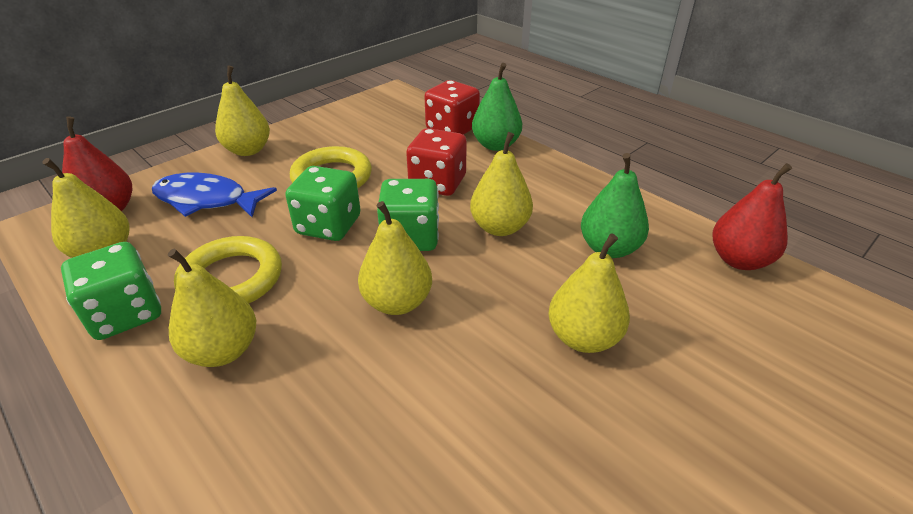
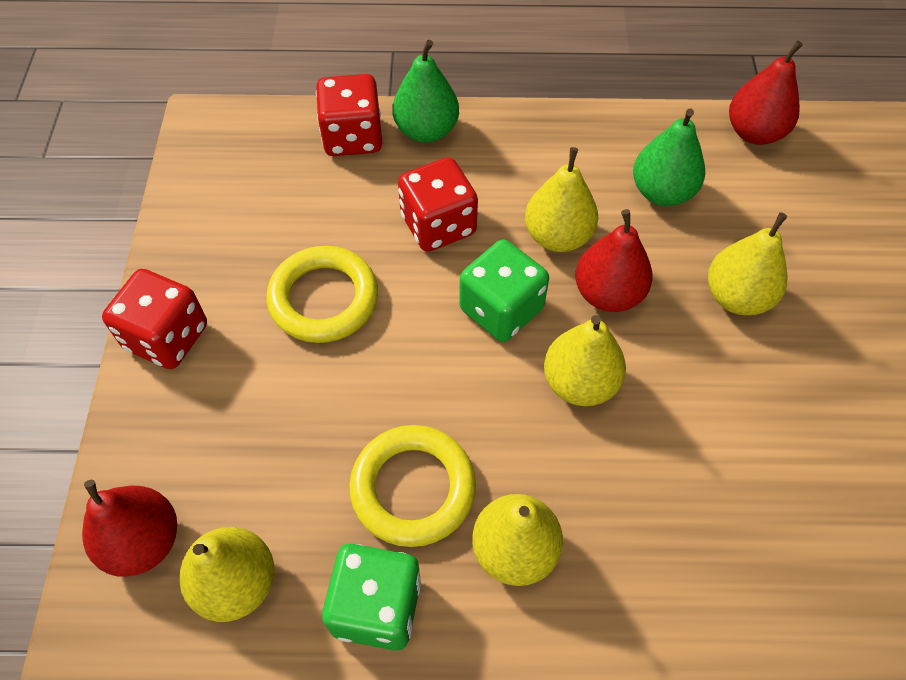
camera: 45 degrees left, 20 degrees up
blue fish [152,172,277,217] -> none
yellow pear [215,65,270,156] -> red dice [102,269,207,369]
green dice [285,166,361,241] -> none
none -> red pear [575,209,652,312]

